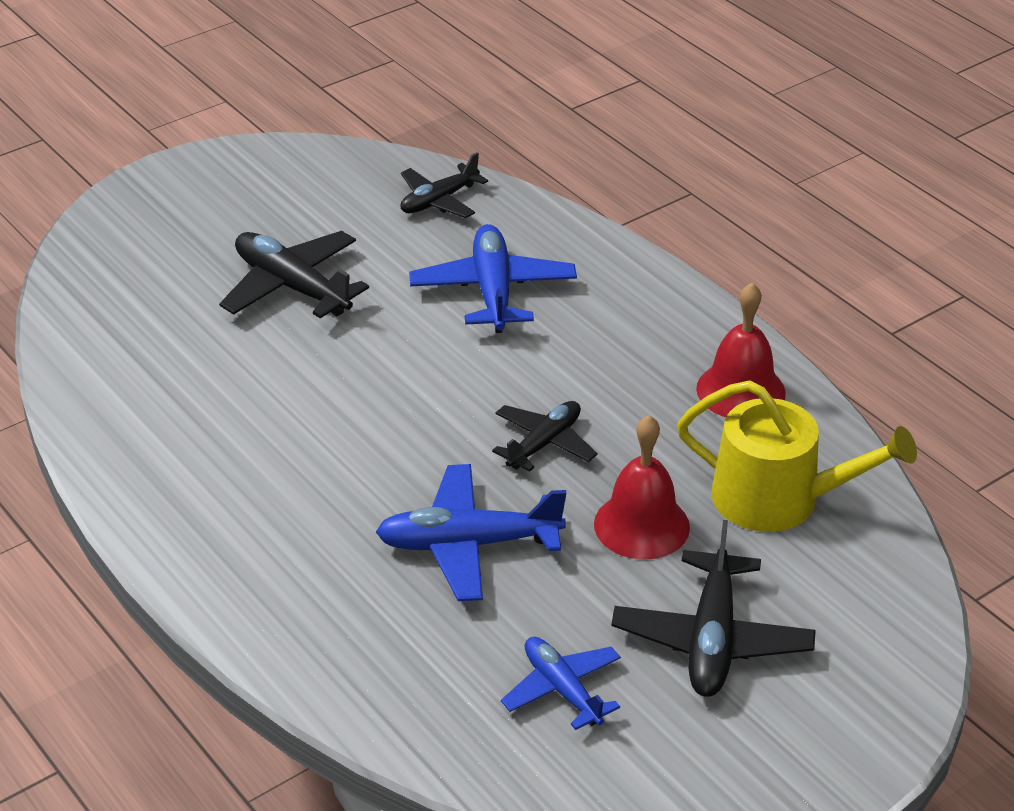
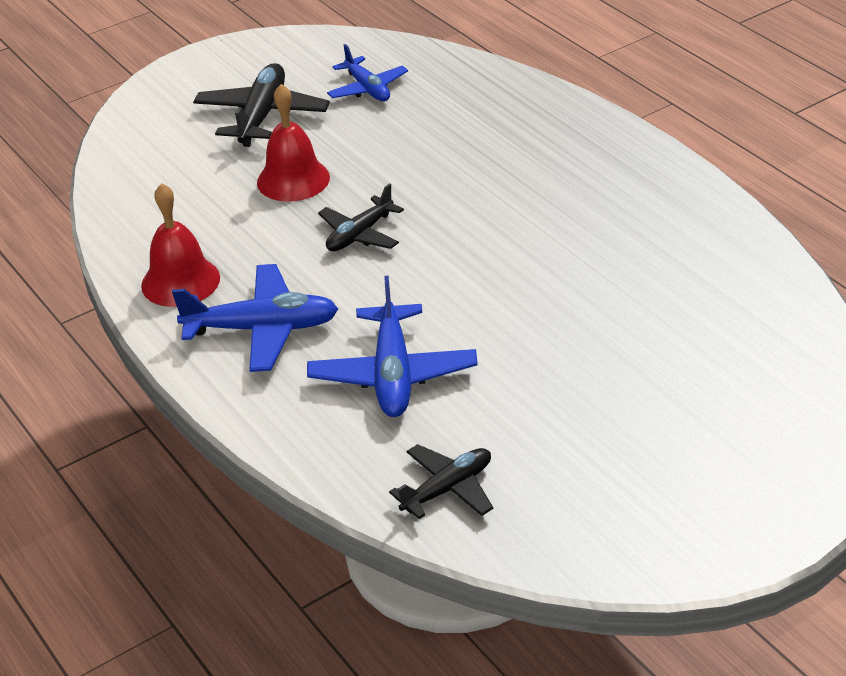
camera: 175 degrees left, 0 degrees up
black plane [219,231,369,318] -> none
blue plane [376,464,566,601] -> blue plane moved to [172,264,338,372]
yellow watering can [677,380,917,532] -> none

